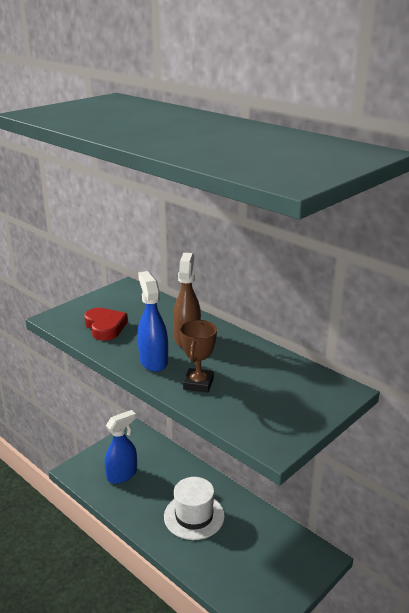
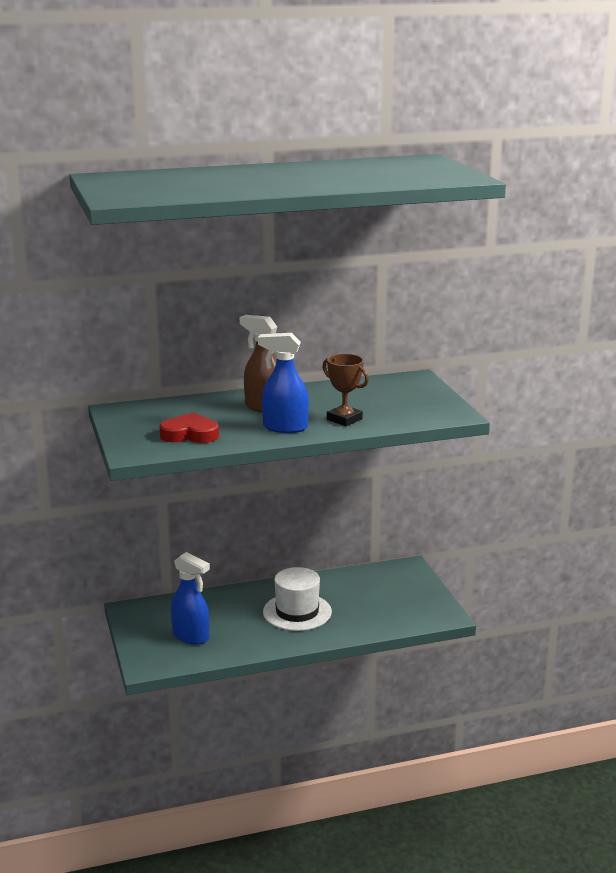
camera: 60 degrees left, 5 degrees down
blue spray bottle [105,410,137,484] -> blue spray bottle turned 135 degrees clockwise [171,552,210,645]

